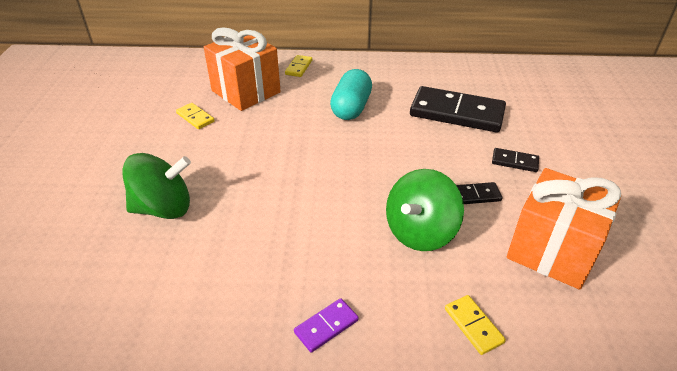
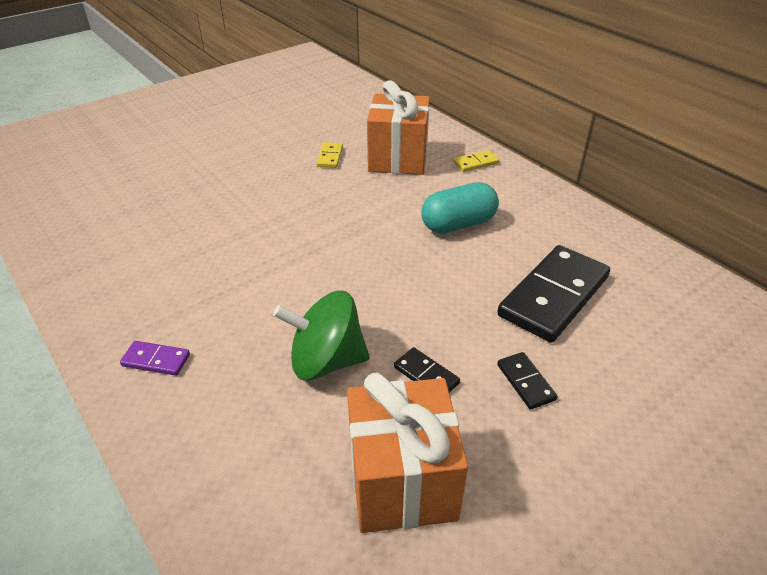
camera: 50 degrees right, 0 degrees up
green spinning top [122,153,191,219] -> none
black domino [410,86,506,132] -> black domino turned 60 degrees clockwise [497,245,610,343]
yellow domino [445,295,506,355] -> none

